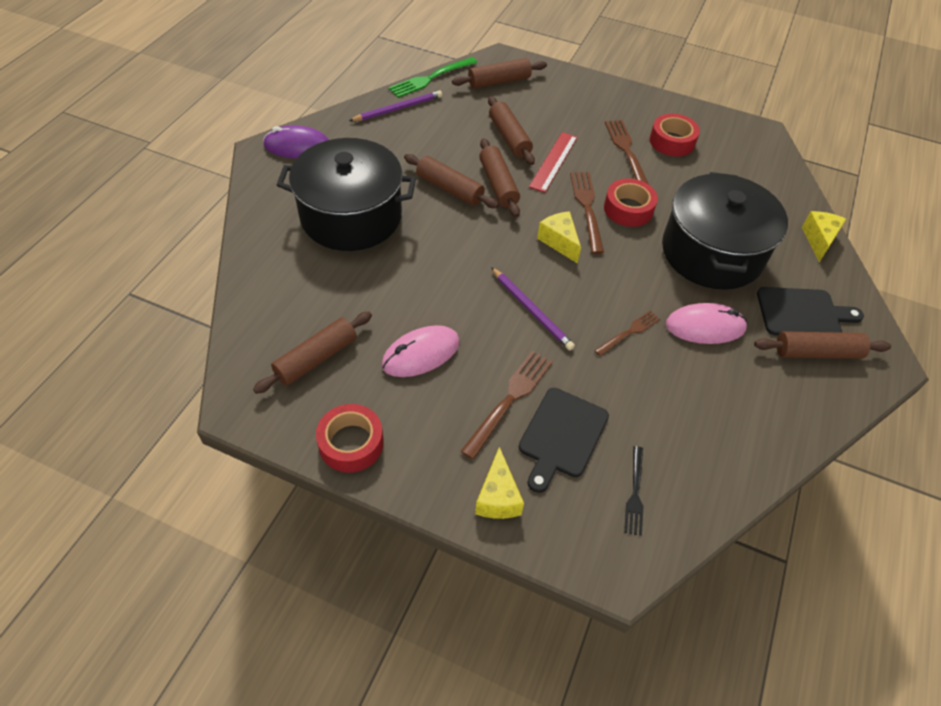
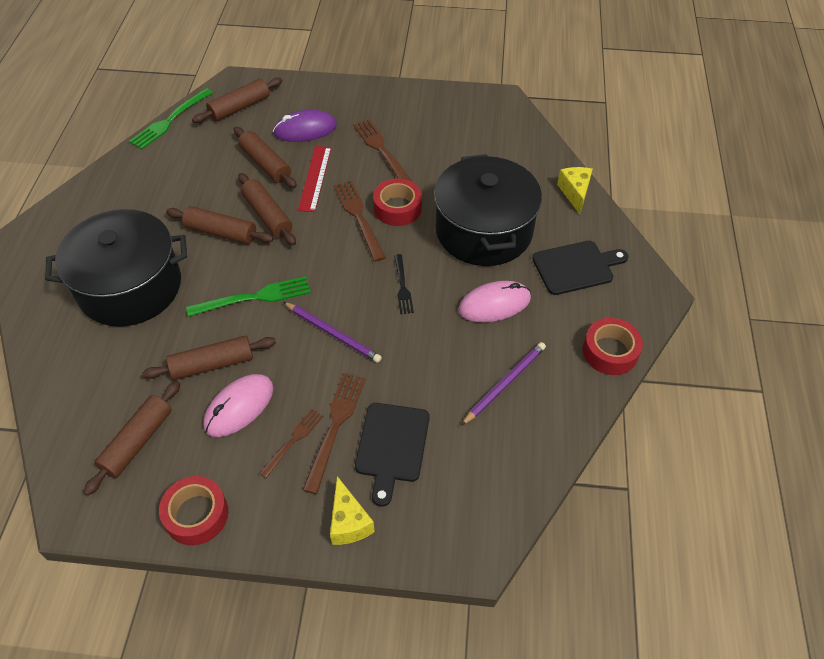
camera: 15 degrees left, 0 degrees up
purple mouse [263,125,329,159] -> purple mouse moved to [273,109,337,142]
purple pencil [349,90,442,121] -> purple pencil moved to [461,342,546,426]
yellow cheese [537,211,581,264] -> none
brown fork [594,310,660,356] -> brown fork moved to [259,409,323,478]
black fork [624,446,643,536] -> black fork moved to [394,254,414,314]
red tape [650,113,700,157] -> red tape moved to [583,318,643,375]
brown rolling pin [754,332,891,359] -> brown rolling pin moved to [142,336,276,380]
none -> green fork [186,276,311,317]

